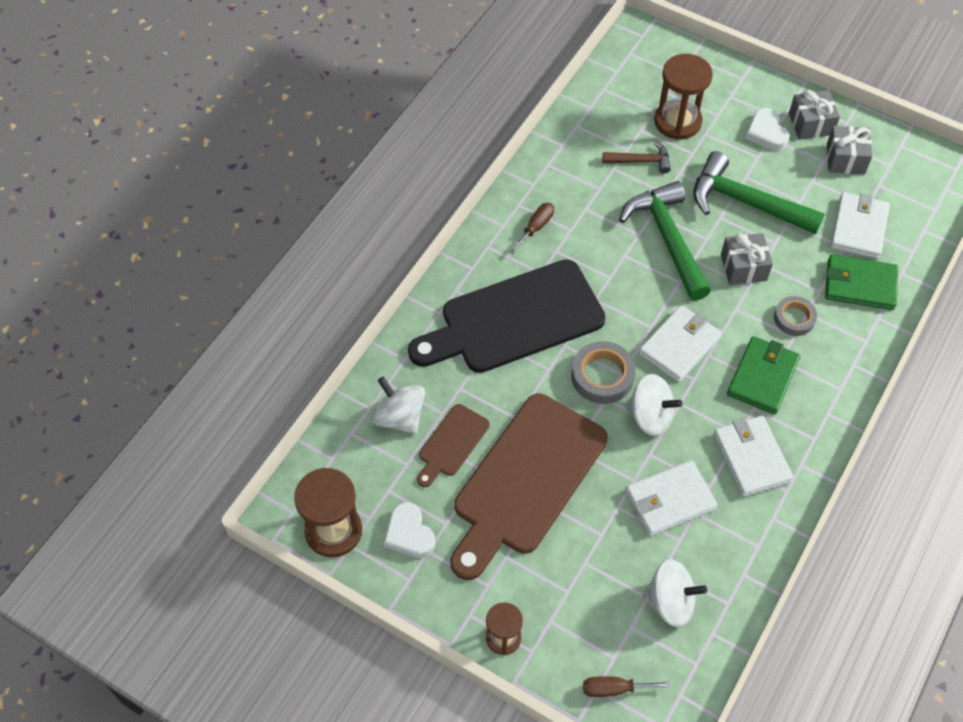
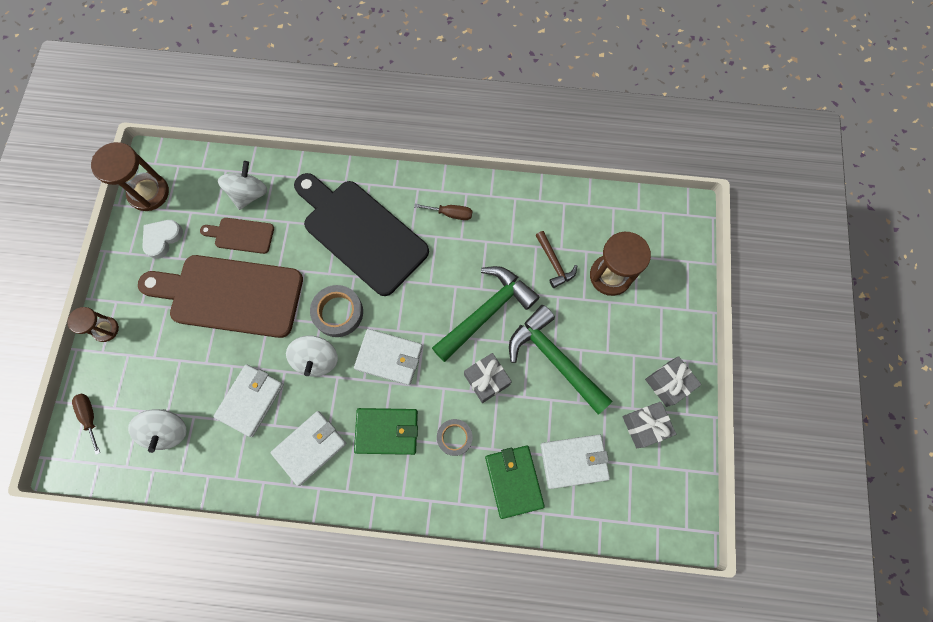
camera: 65 degrees right, 15 degrees up
white wallet [625,460,717,536] -> white wallet turned 75 degrees clockwise [213,364,284,437]
green hammer [693,151,825,234] -> green hammer turned 45 degrees counterclockwise [509,305,613,415]
white heart [745,108,790,151] -> none

